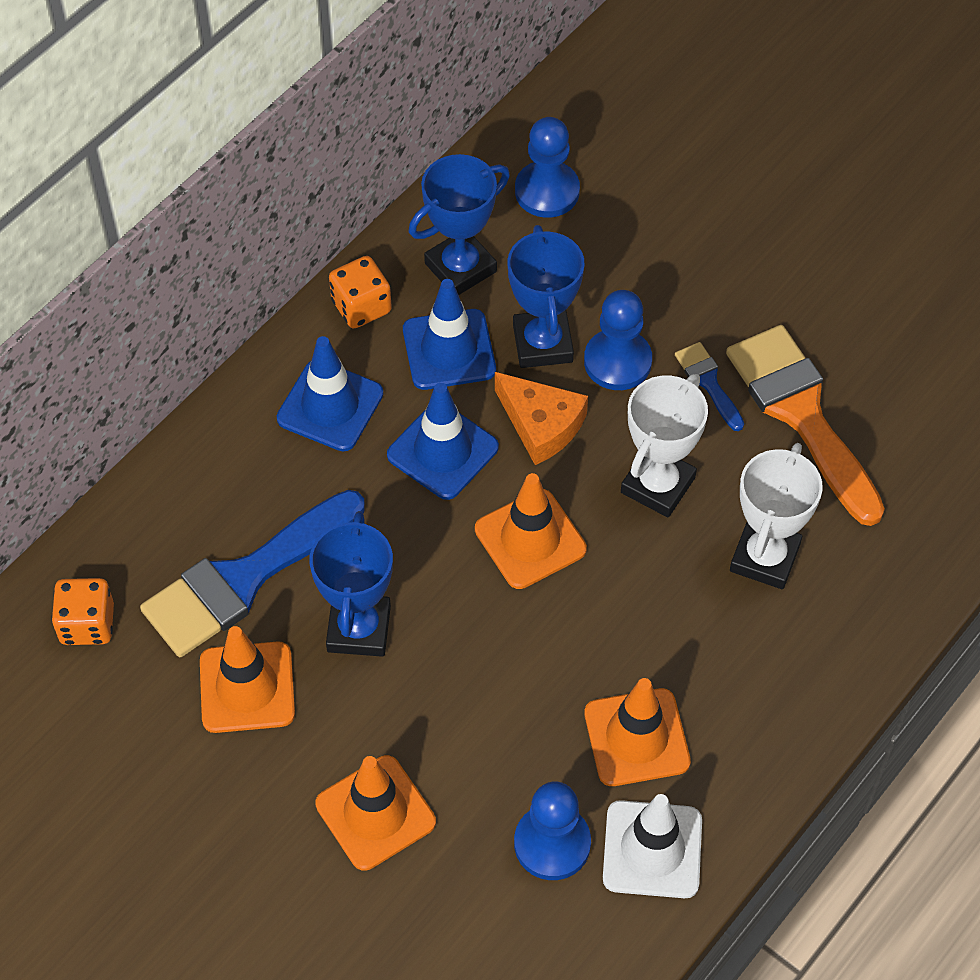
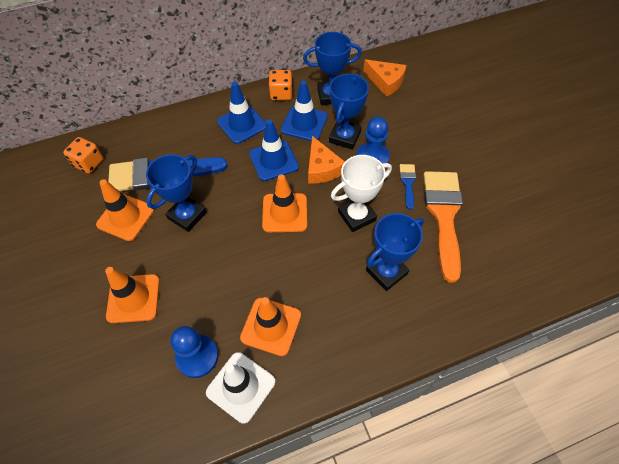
camera: 30 degrees right, 0 degrees up
blue pawn [515,117,580,218] -> orange cheese [363,59,407,97]
white trophy [730,443,823,589] -> blue trophy [366,213,424,291]

